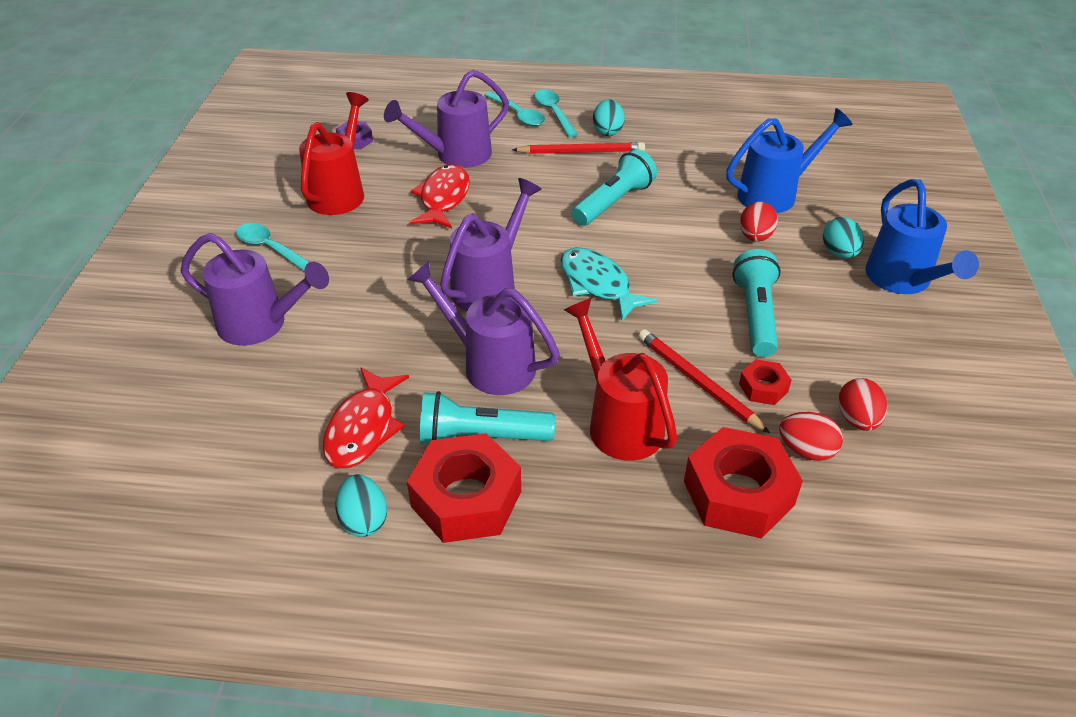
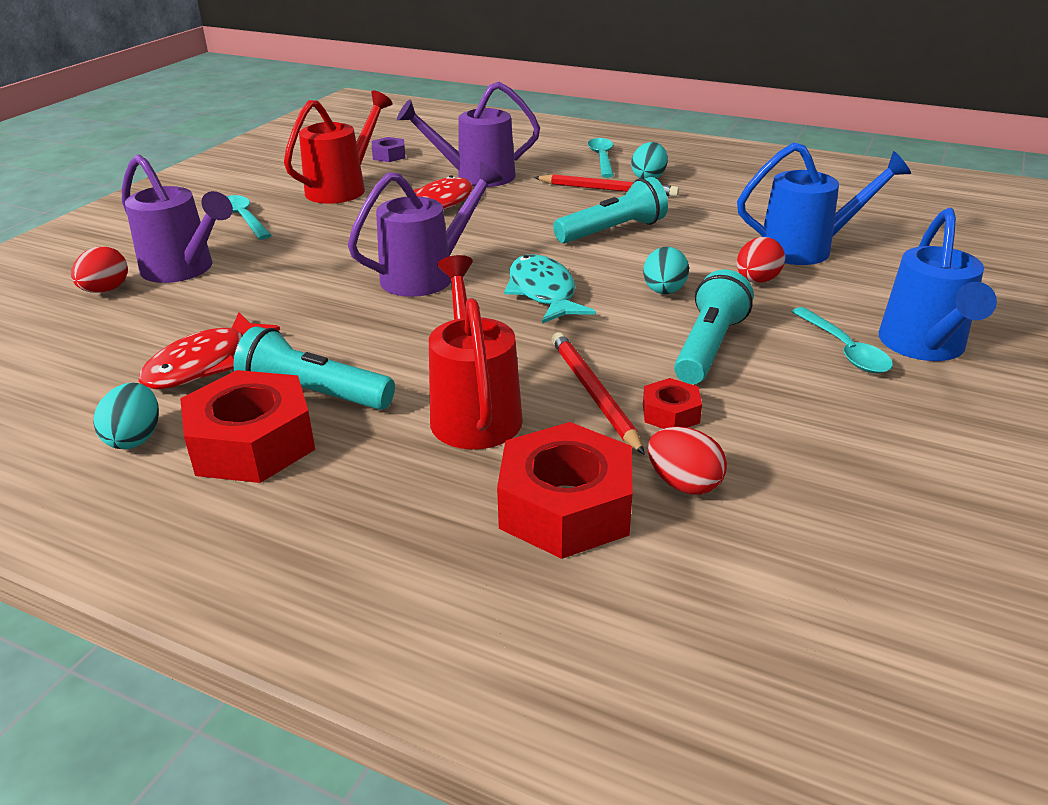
camera: 20 degrees right, 10 degrees down
purple watering can [407,261,559,395] -> none
turquoise spoon [484,91,545,126] -> turquoise spoon moved to [791,307,893,373]
turquoise egg [823,217,864,258] -> turquoise egg moved to [643,247,689,294]
red egg [838,378,887,431] -> red egg moved to [71,246,128,293]

